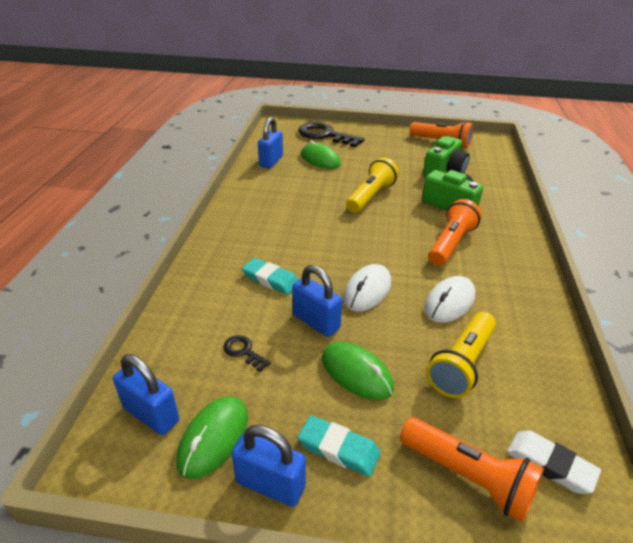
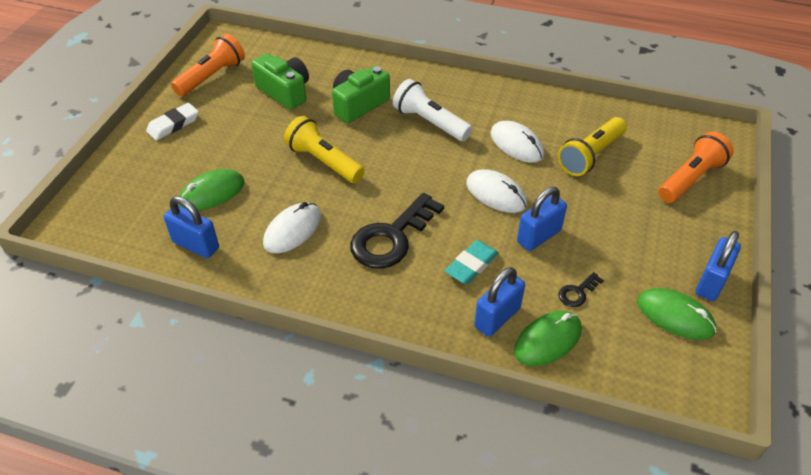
camera: 80 degrees left, 10 degrees up
blue padlock [113,354,179,435] -> blue padlock moved to [474,267,525,337]
black key [298,122,365,147] -> black key moved to [350,193,444,269]
turquoise eraser [298,415,381,477] -> none
green mouse [322,342,394,400] -> green mouse moved to [514,311,582,366]
yellow flashlight [426,312,496,398] -> yellow flashlight turned 90 degrees clockwise [558,117,627,176]
orange flashlight [428,199,482,266] -> white flashlight [393,79,472,141]
white eraser [507,430,601,494] -> white eraser moved to [146,103,199,140]
none -> white mouse [263,202,321,253]

